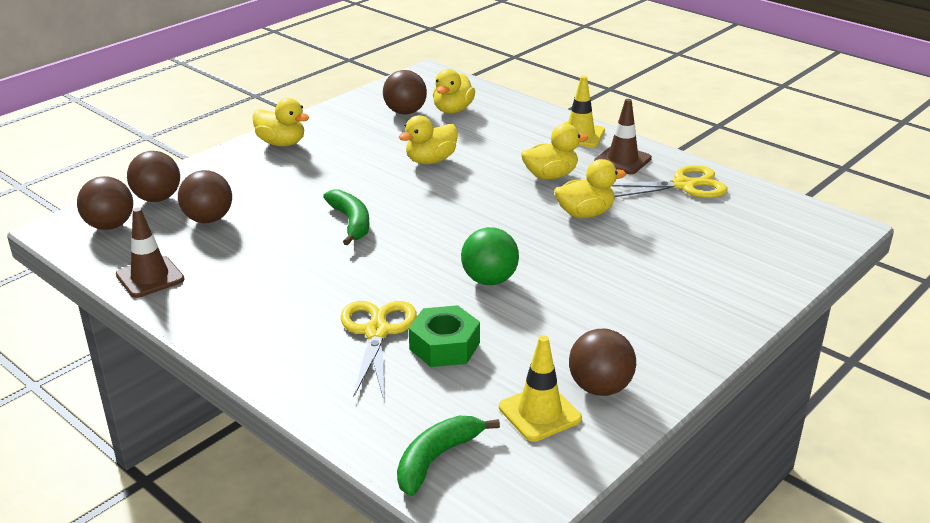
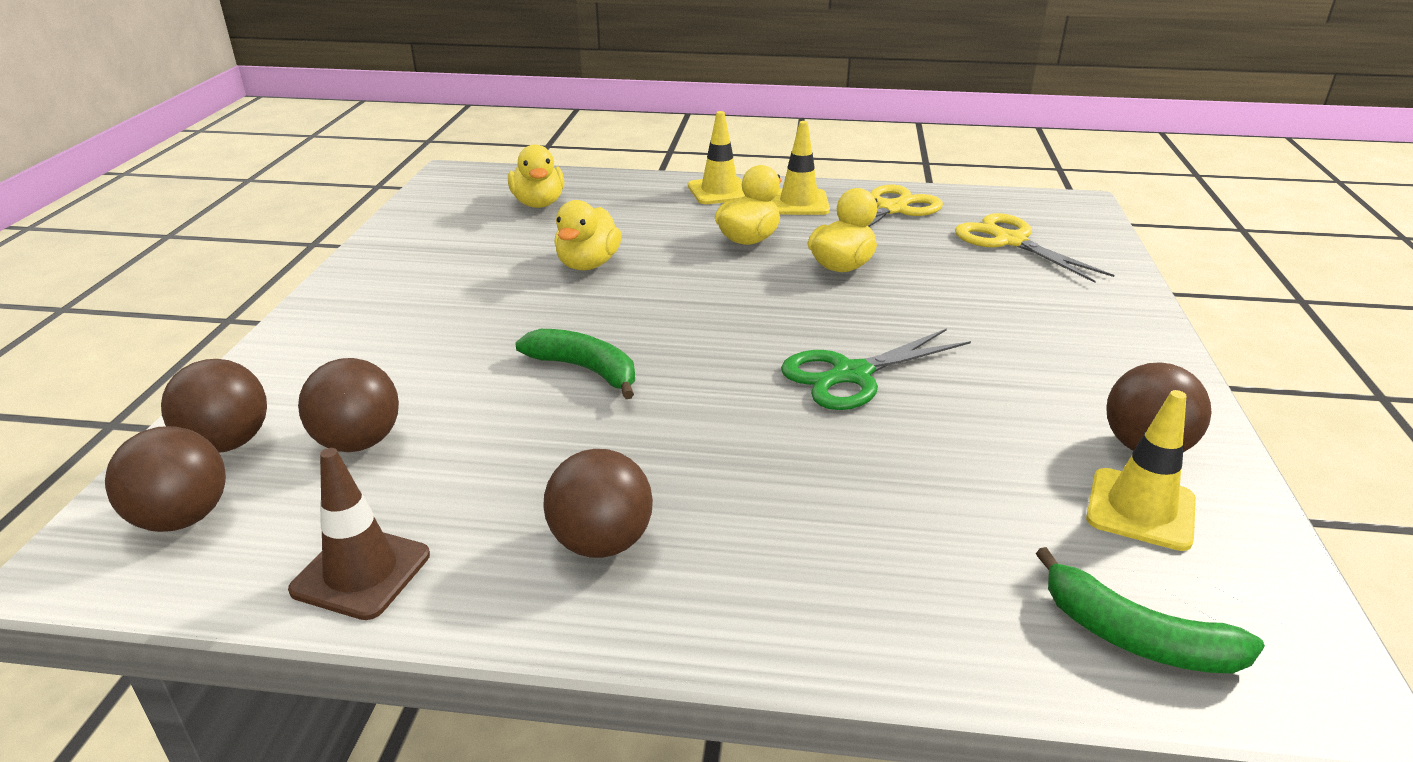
camera: 35 degrees left, 0 degrees up
yellow duck [252,98,310,146] -> none
yellow scissors [340,301,417,396] -> yellow scissors moved to [955,213,1114,283]
brown ball [383,70,427,115] -> brown ball moved to [543,449,653,558]
green banana [397,416,500,496] -> green banana turned 60 degrees counterclockwise [1036,547,1265,674]
green nut [409,305,480,367] -> none
green ball [461,227,519,285] -> green scissors [781,328,971,410]
brown traffic cone [594,99,652,174] -> yellow traffic cone [772,121,830,215]

